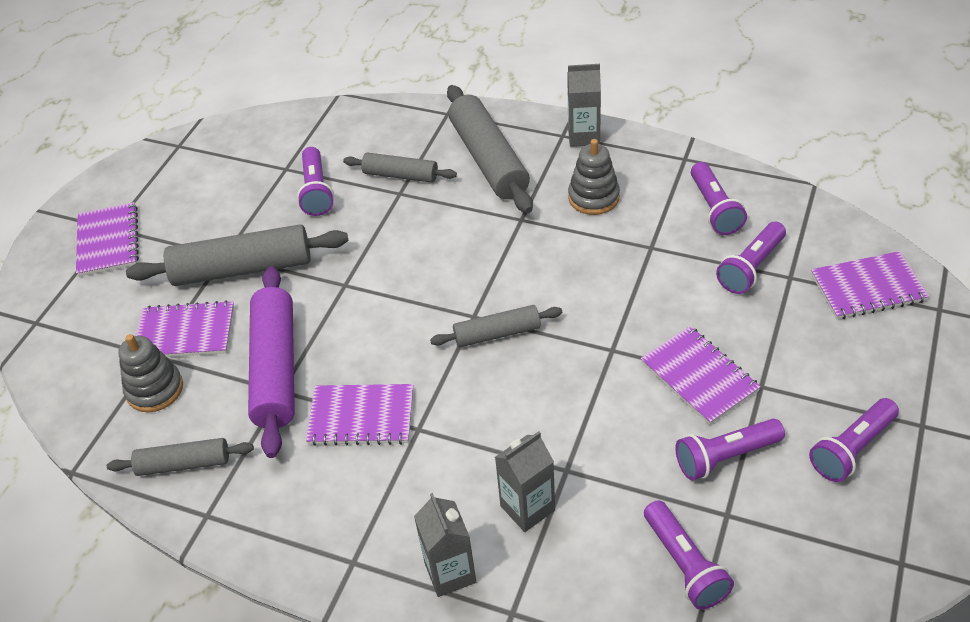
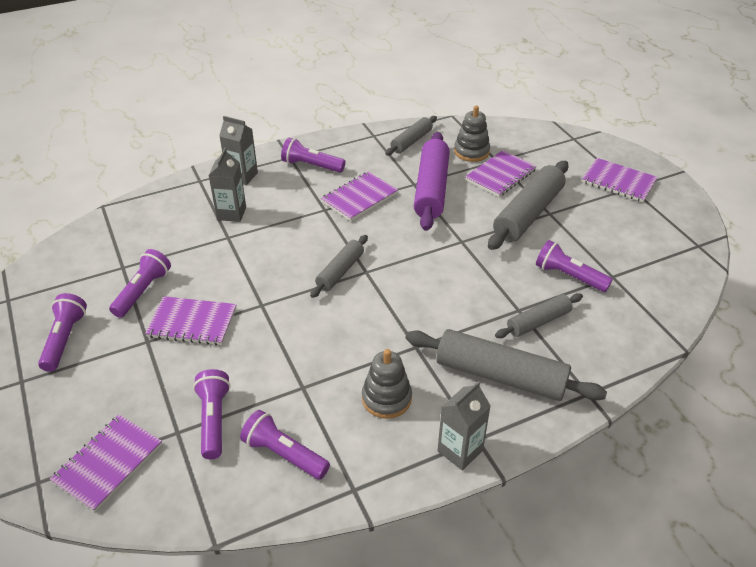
camera: 130 degrees right, 5 degrees down
purple rolling pin [248,266,295,458] -> purple rolling pin turned 60 degrees clockwise [414,132,450,231]
purple flashlight [644,500,734,610] -> purple flashlight moved to [281,138,346,173]

